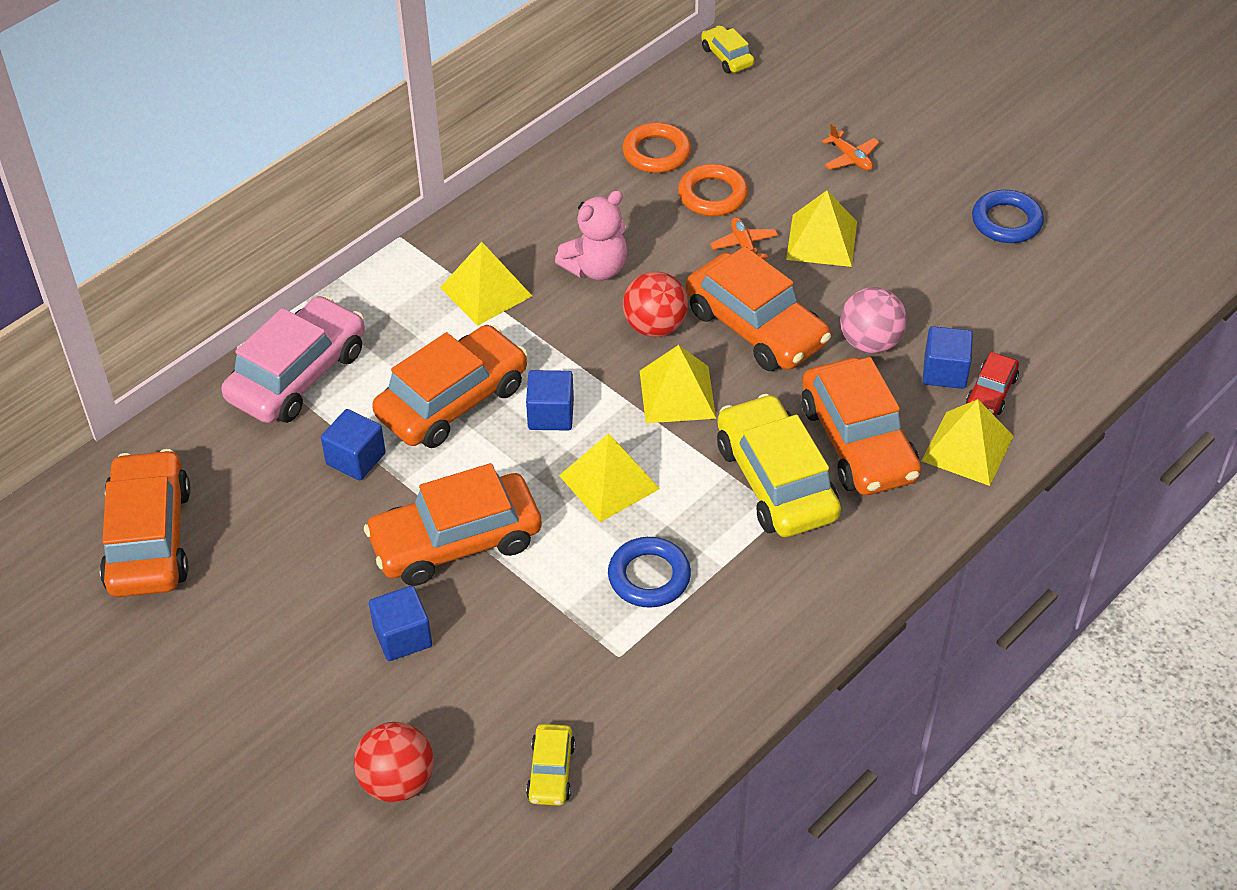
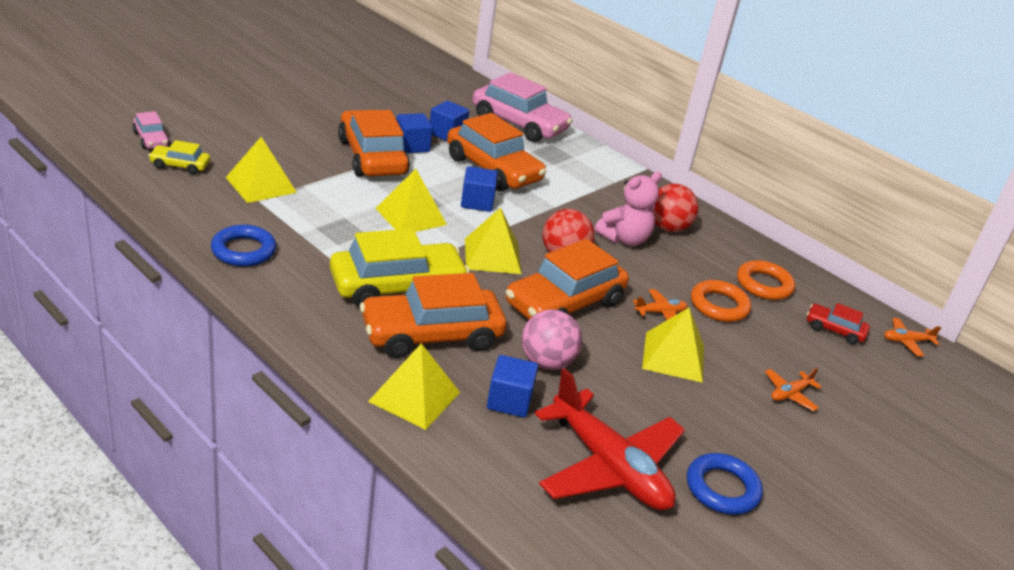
camera: 85 degrees right, 15 degrees down
orange car [100,449,191,597] -> none
red ball [354,722,434,802] -> red ball moved to [653,183,698,232]
blue cube [369,586,432,661] -> blue cube moved to [396,113,433,153]
yellow pyramid [440,242,532,326] -> yellow pyramid moved to [226,137,297,203]
pink teddy bear [555,190,627,280] -> pink teddy bear turned 90 degrees counterclockwise [595,172,662,246]
blue ring [608,537,691,608] -> blue ring moved to [211,225,276,267]
yellow car [701,26,755,73] -> orange plane [884,318,941,356]
red car [966,352,1019,416] -> red car moved to [807,303,870,344]
none -> pink car [133,111,170,149]
none -> red plane [535,368,685,510]

